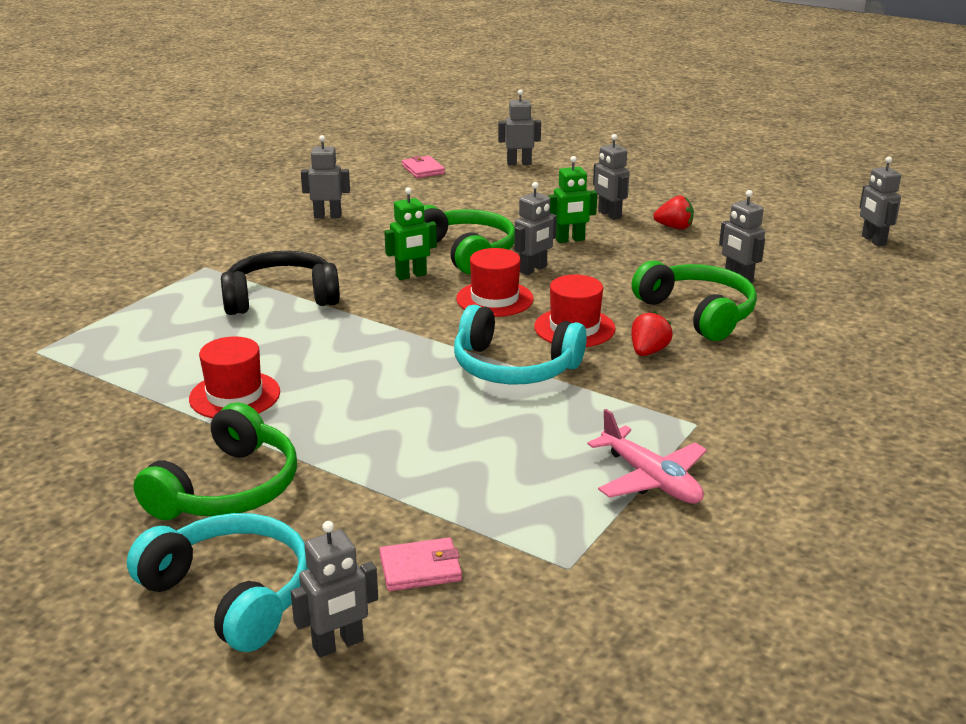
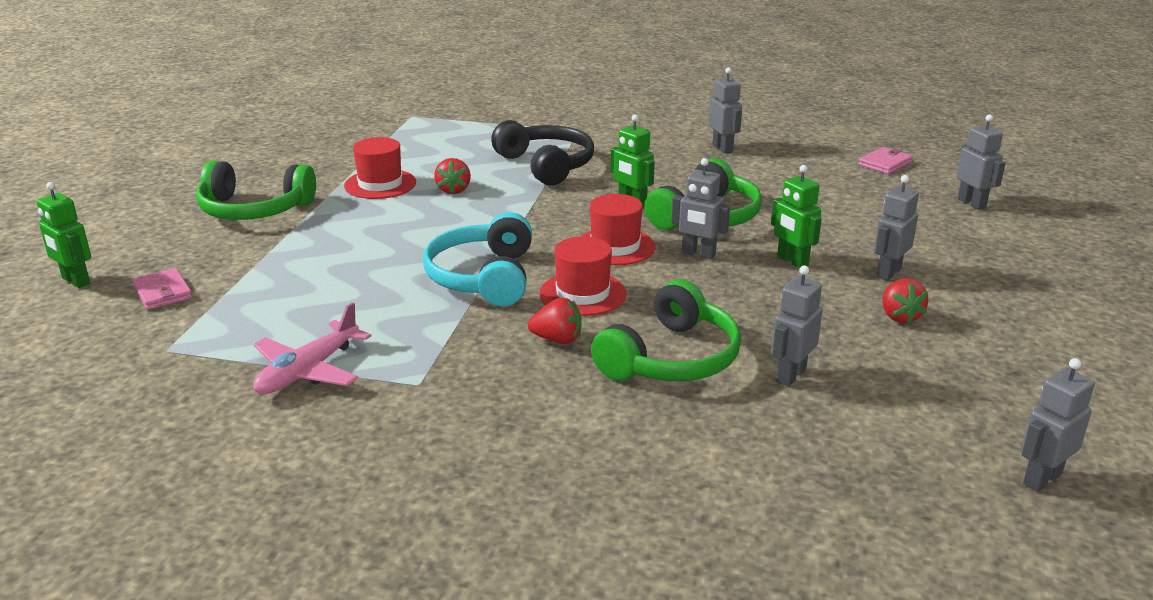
camera: 70 degrees right, 0 degrees up
turquoise headphones [127,513,308,652] -> none
grey robot [291,521,378,658] -> green robot [37,182,91,288]
none -> red strawberry [434,158,471,194]

